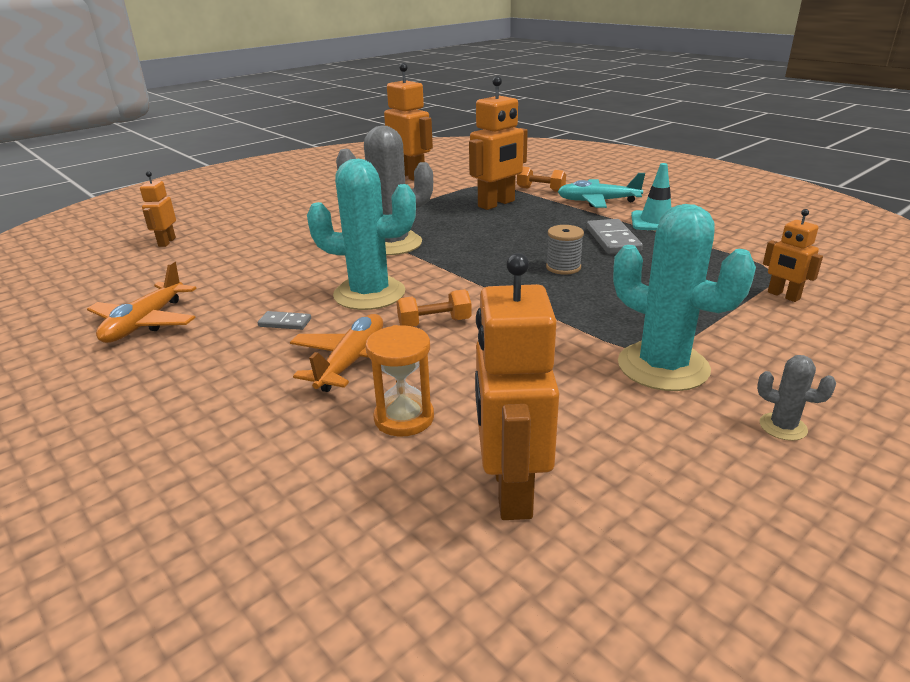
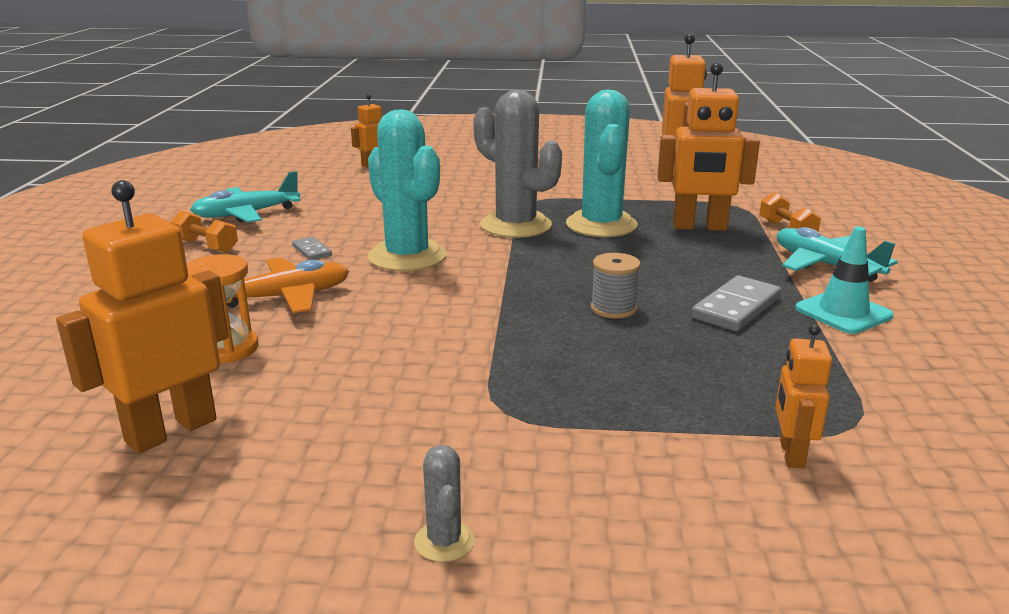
camera: 45 degrees right, 5 degrees down
orange plane [87,261,197,343] -> turquoise plane [190,171,301,223]
orange dumbbell [397,289,472,327] -> orange dumbbell moved to [170,210,238,253]
turquoise cactus [613,204,756,391] -> turquoise cactus moved to [566,90,638,237]

